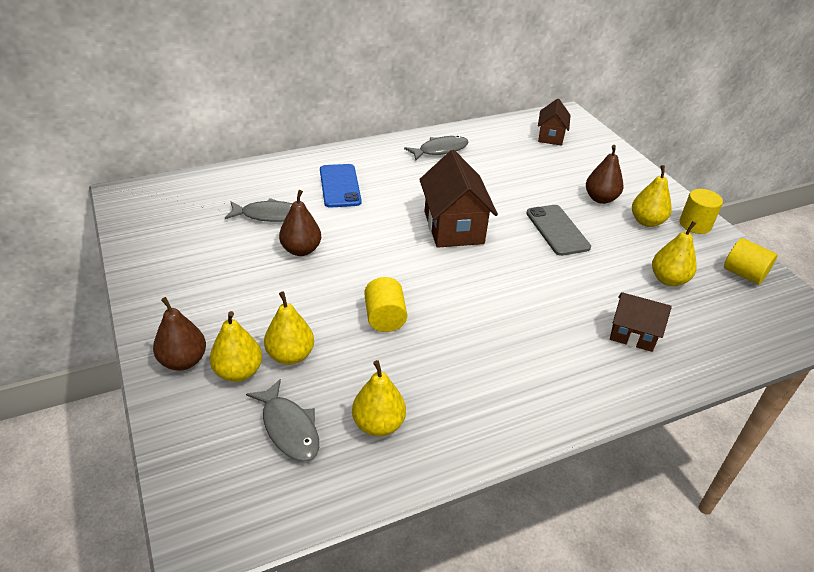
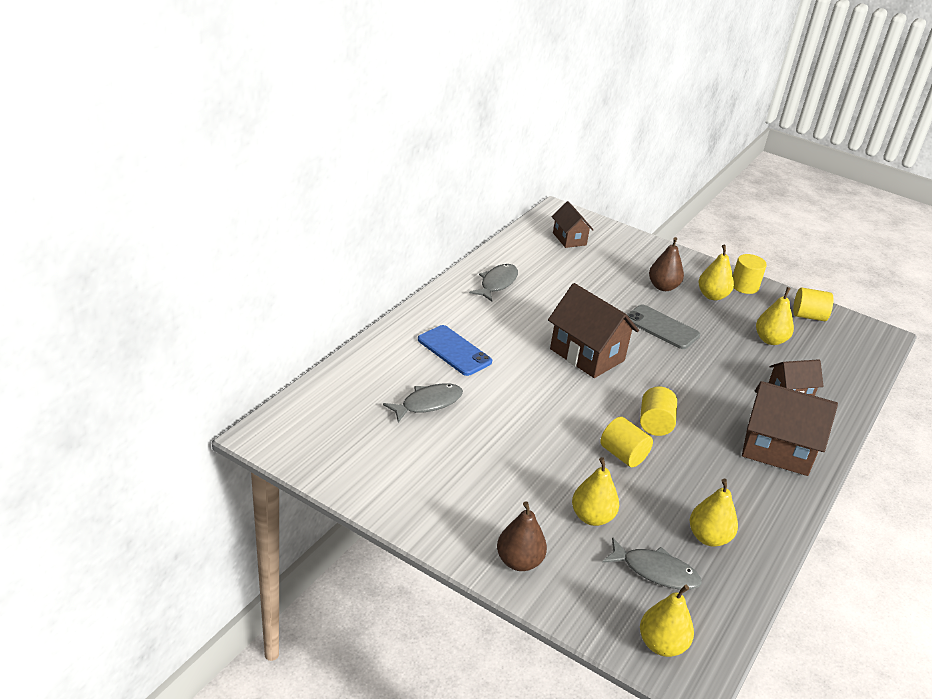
camera: 35 degrees left, 5 degrees down
yellow pear [210,311,262,382] -> yellow pear moved to [640,585,694,657]
brown pear [279,190,321,256] -> none
none -> yellow cylinder [640,387,677,436]
none -> brown house [742,381,838,476]

